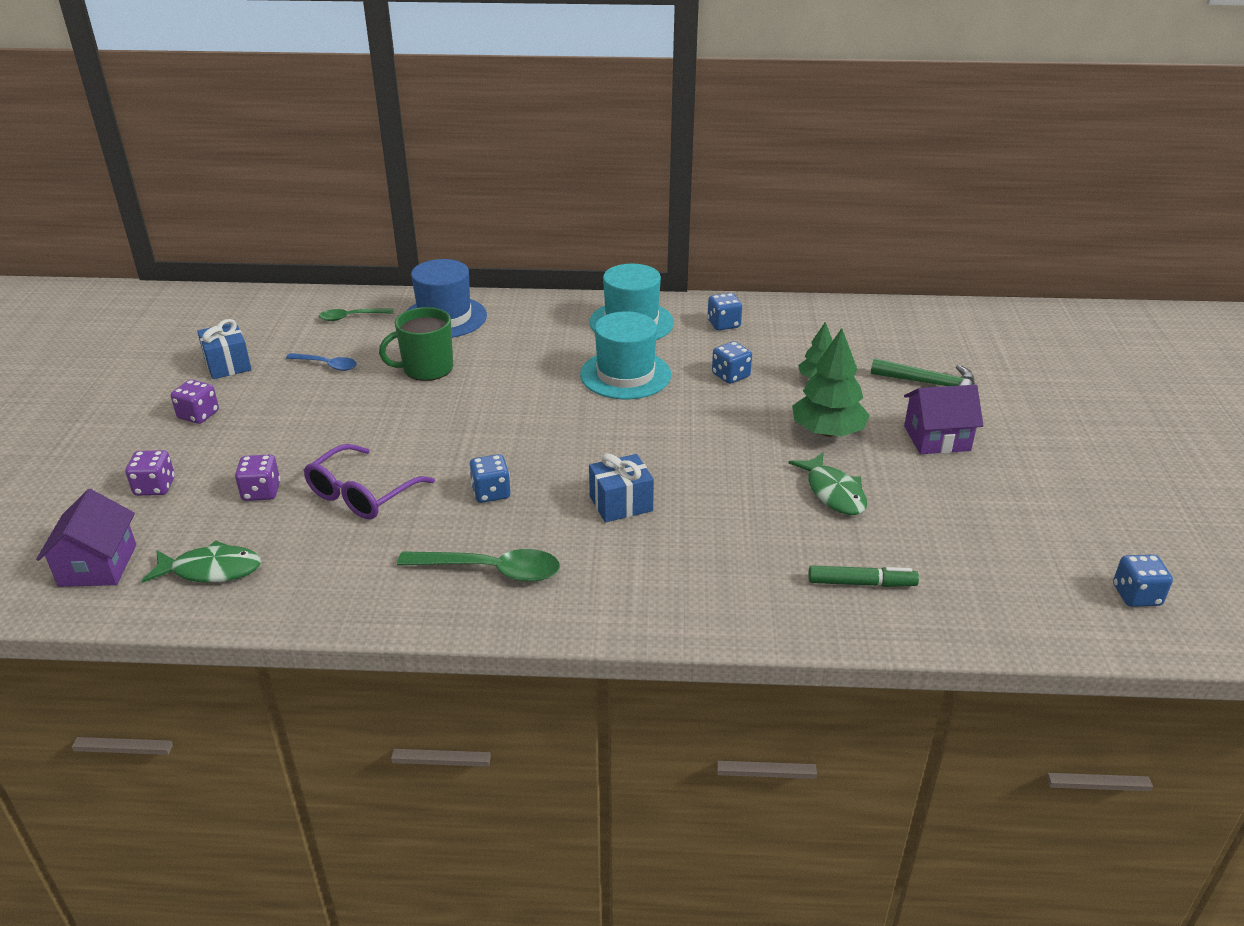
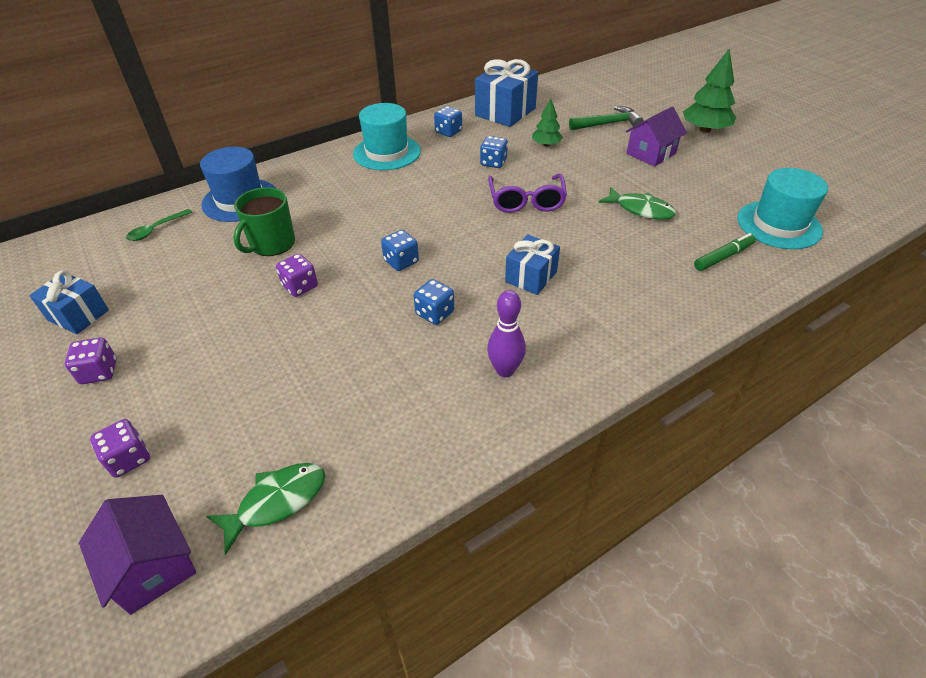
camera: 35 degrees left, 10 degrees up
purple dice [235,455,280,501] -> purple dice moved to [276,253,318,297]
blue spoon [286,353,357,371] -> none
purple glasses [304,444,435,519] -> purple glasses moved to [488,174,567,213]
green spoon [397,549,560,582] -> purple bowling pin [487,290,526,377]
turquoise hat [580,311,671,399] -> turquoise hat moved to [737,168,828,249]
green tree [792,328,870,437] -> green tree moved to [683,49,736,133]
blue dice [1113,554,1173,607] -> blue dice moved to [381,230,419,271]
none -> blue gift [475,59,538,127]

